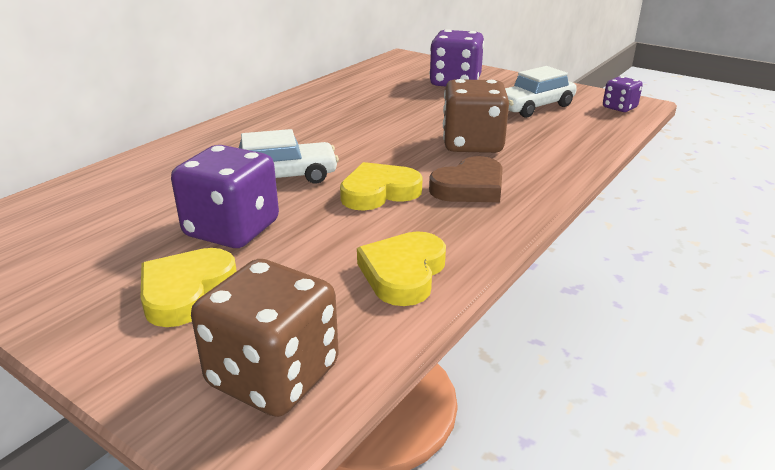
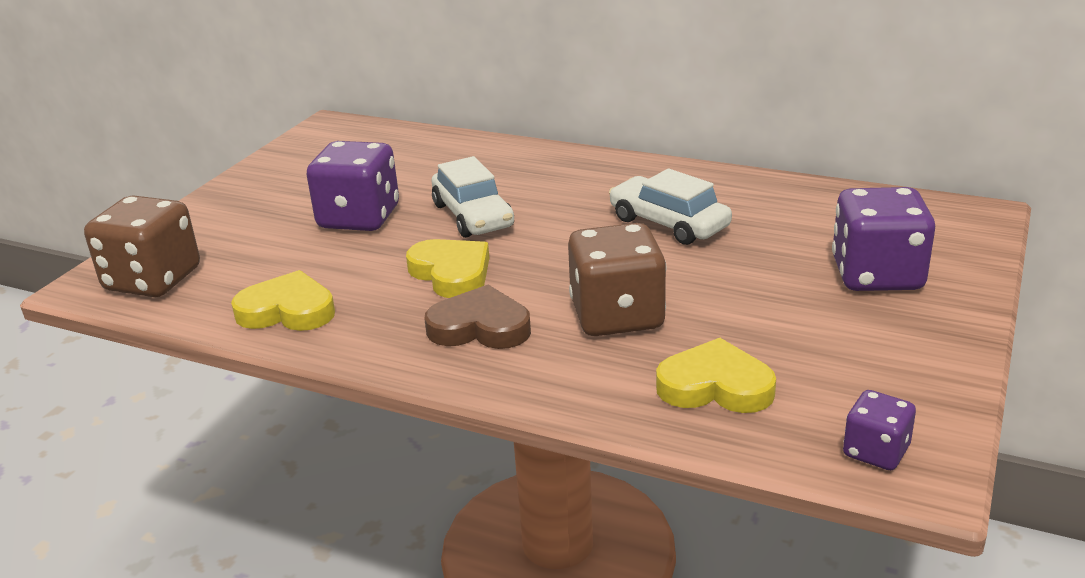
camera: 80 degrees right, 0 degrees up
yellow heart [141,248,237,327] -> yellow heart moved to [656,338,776,413]
brown heart [429,156,503,202] -> brown heart turned 150 degrees clockwise [424,285,531,349]
white car [505,66,577,117] -> white car moved to [609,168,732,245]

